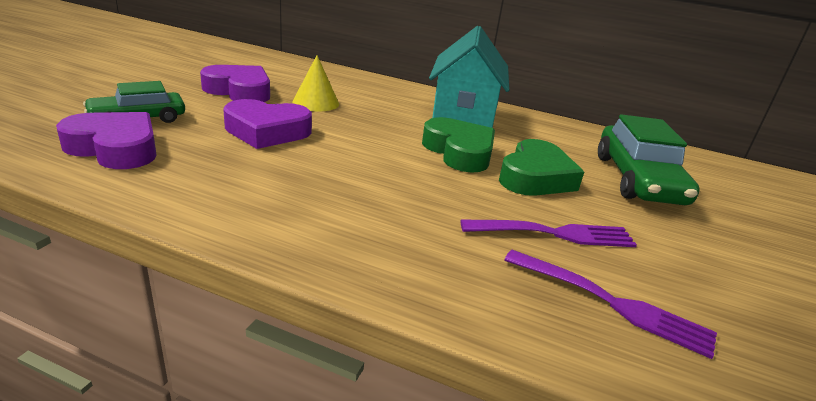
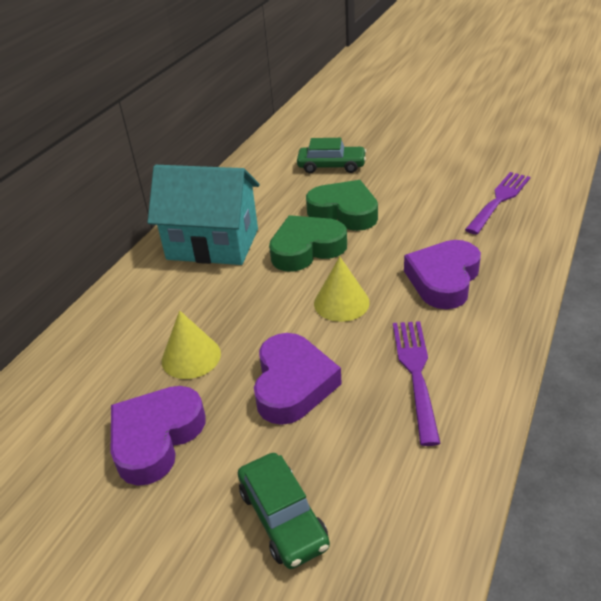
camera: 80 degrees left, 10 degrees up
purple heart [56,112,157,169] -> purple heart moved to [404,240,481,309]
purple fork [461,219,637,247] -> purple fork moved to [393,321,441,446]
green car [598,114,700,205] -> green car [297,138,366,173], size x0.64
none -> yellow cone [314,257,370,322]

